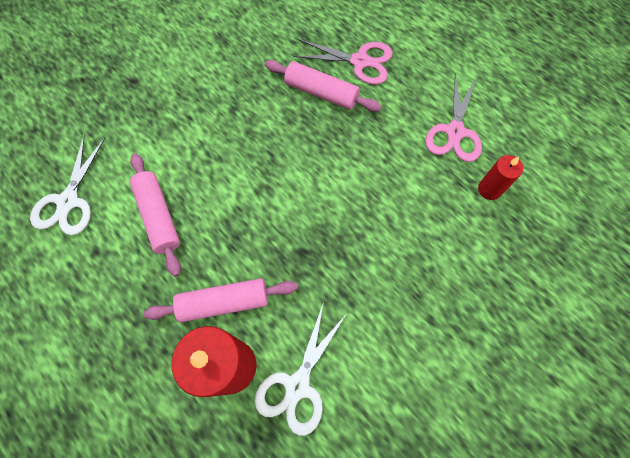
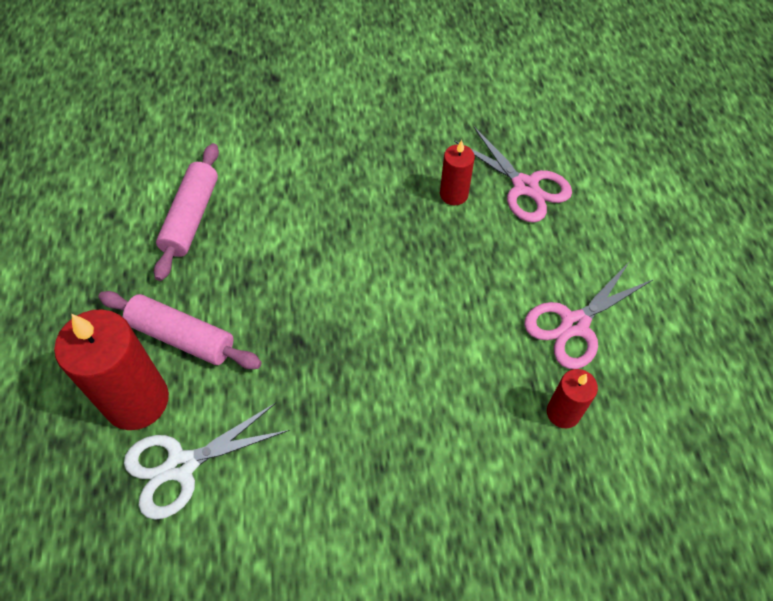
camera: 35 degrees right, 10 degrees down
white scissors [30,135,105,235] -> none
pink rolling pin [265,60,381,112] -> red candle [440,140,475,205]

